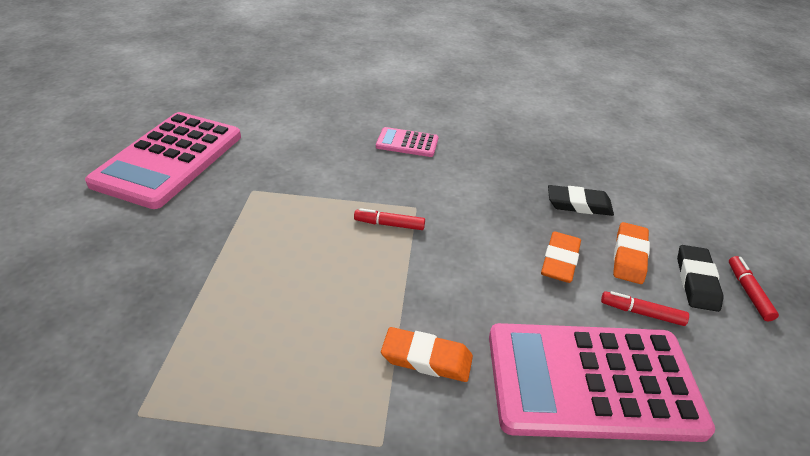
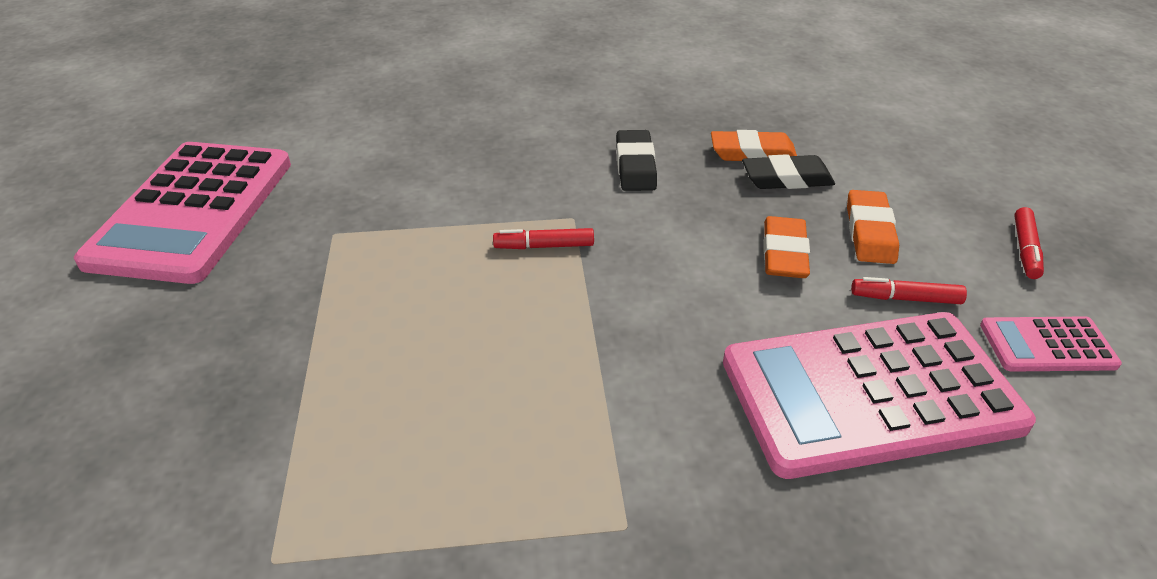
camera: 10 degrees left, 0 degrees up
pink calculator [376,127,439,157] -> pink calculator moved to [980,316,1122,372]
orange eraser [381,327,473,382] -> orange eraser moved to [711,130,797,161]
black eraser [677,245,724,312] -> black eraser moved to [616,130,657,191]
red marker [729,256,779,321] -> red marker turned 150 degrees counterclockwise [1014,207,1044,279]

